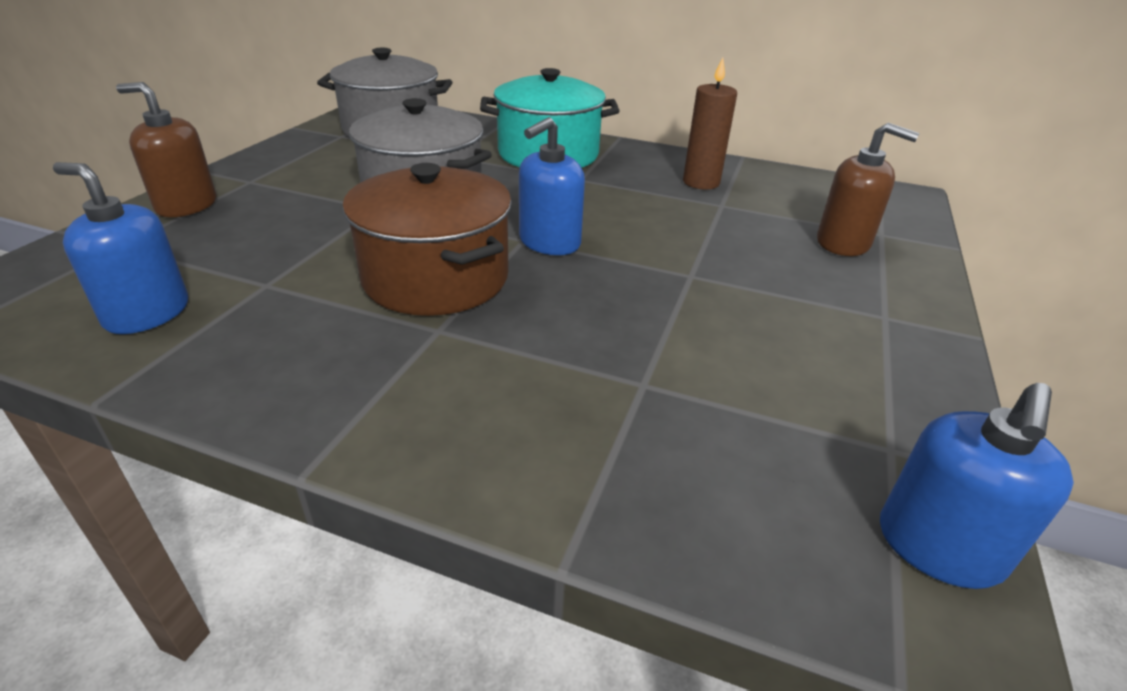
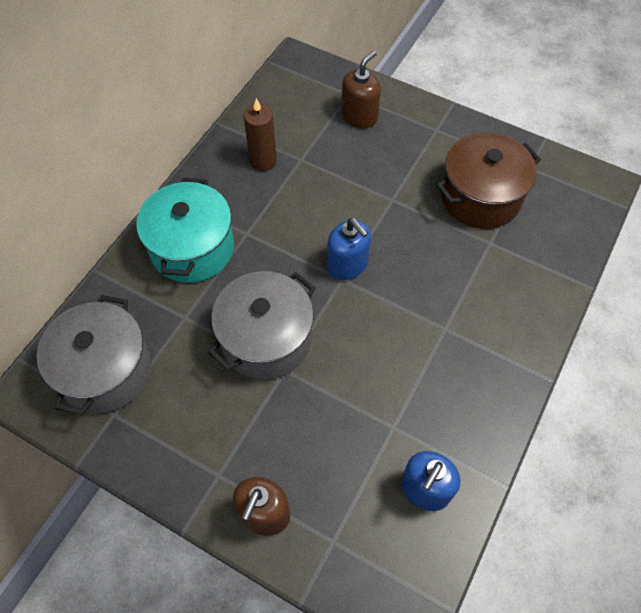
camera: 80 degrees left, 25 degrees up
brown pot [342,163,512,316] -> brown pot moved to [436,132,541,229]
blue soap dispenser [880,383,1074,589] -> none

